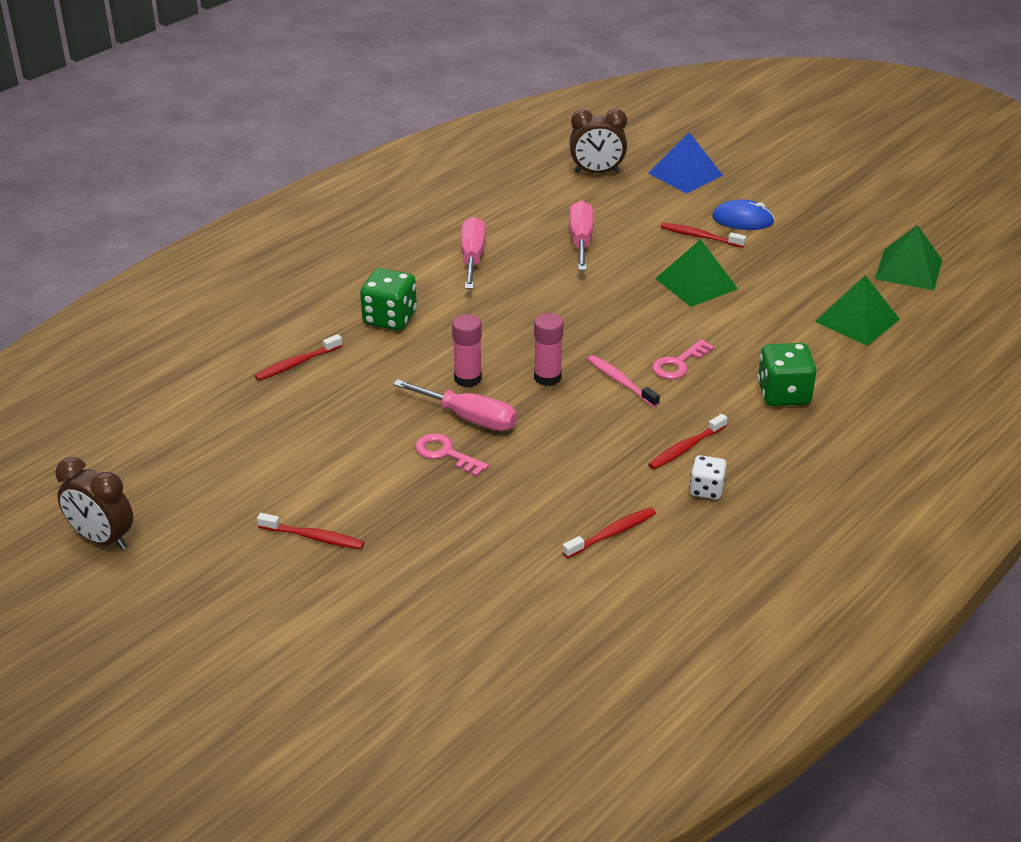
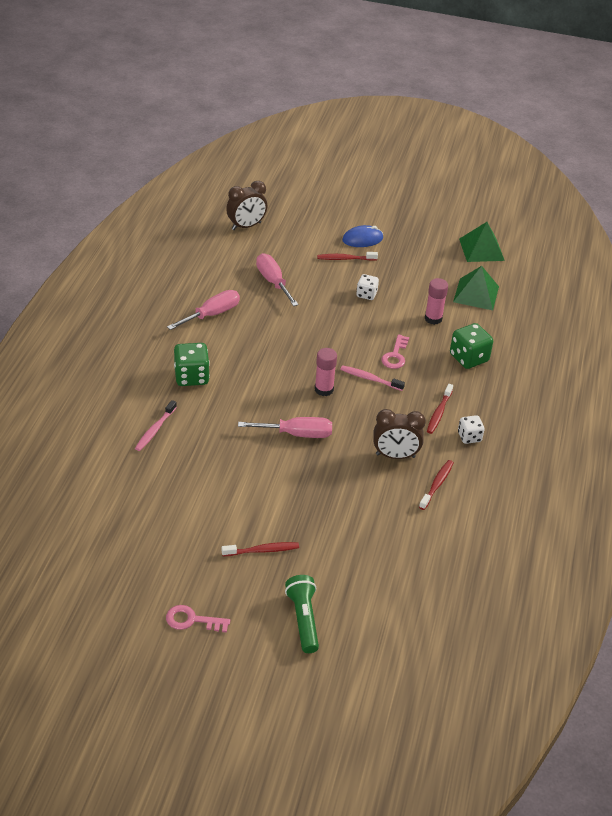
camera: 30 degrees left, 5 degrees up
brown clock [56,457,133,550] -> brown clock moved to [373,409,426,459]
red toothbrush [255,334,342,381] -> pink toothbrush [135,400,177,451]
pink key [415,433,489,477] -> pink key moved to [166,605,230,633]
pink glue stick [452,314,482,387] -> pink glue stick moved to [425,278,448,325]
pink screwdriver [461,217,486,289] -> pink screwdriver turned 75 degrees clockwise [167,290,240,330]
blue pyramid [648,132,723,194] -> none
green pyramid [655,239,738,307] -> white dice [356,274,379,300]
none -> green flashlight [285,575,319,653]

